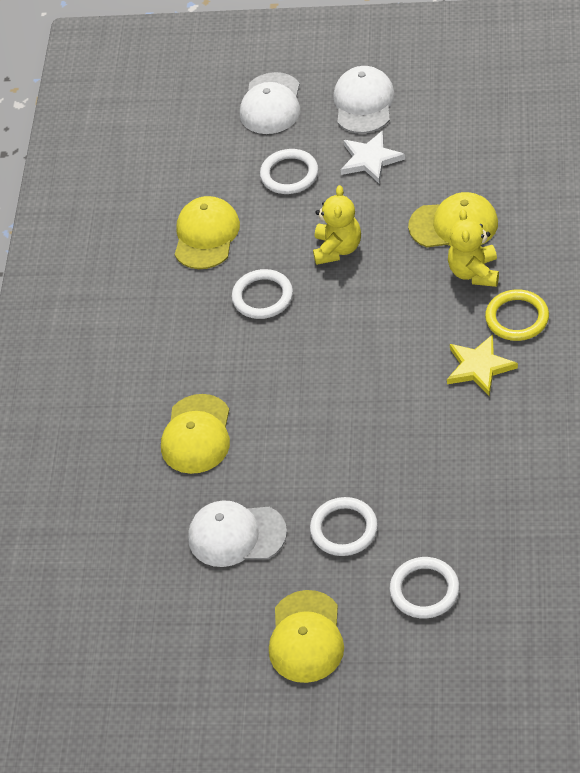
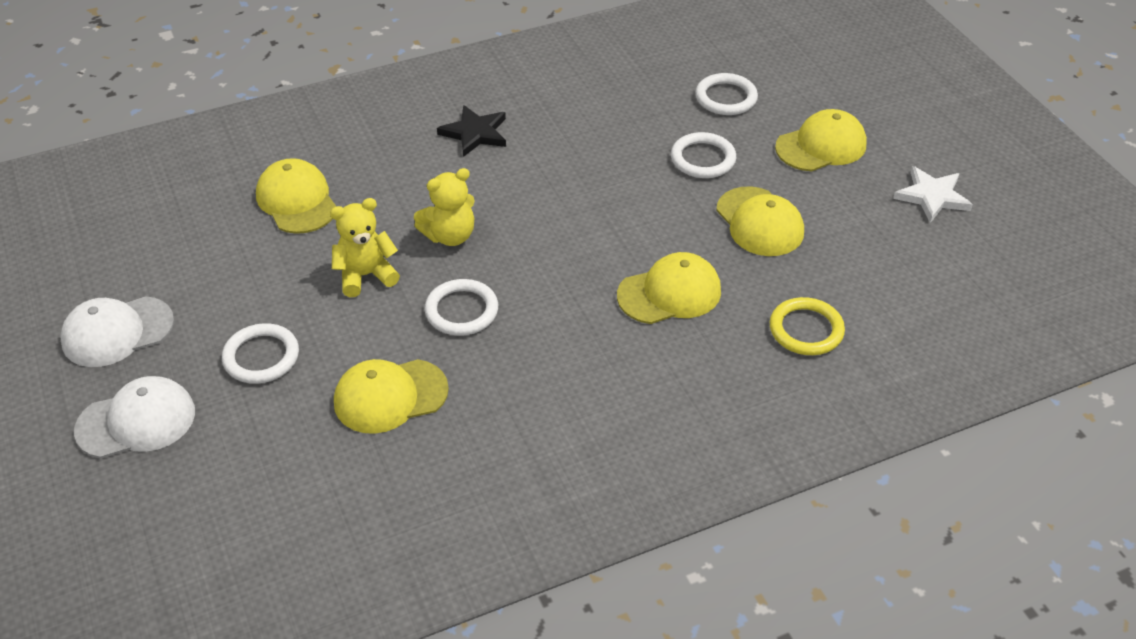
camera: 125 degrees left, 5 degrees down
white cap [188,500,287,567] -> yellow cap [716,186,804,256]
white star [341,131,405,183] -> white star moved to [893,166,973,223]
yellow star [447,334,518,396] -> black star [437,105,506,157]
yellow teddy bear [448,209,499,287] -> yellow teddy bear moved to [414,168,475,246]
yellow ring [485,289,549,341] -> yellow ring moved to [770,297,845,355]

